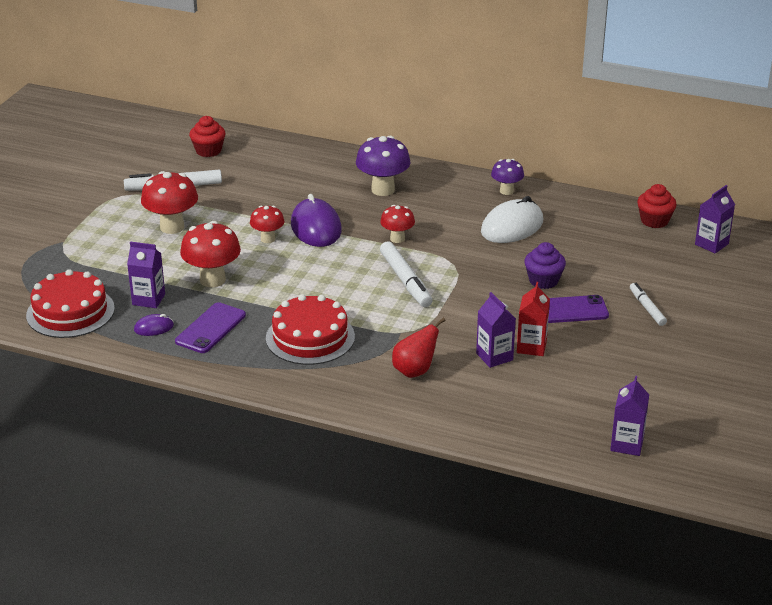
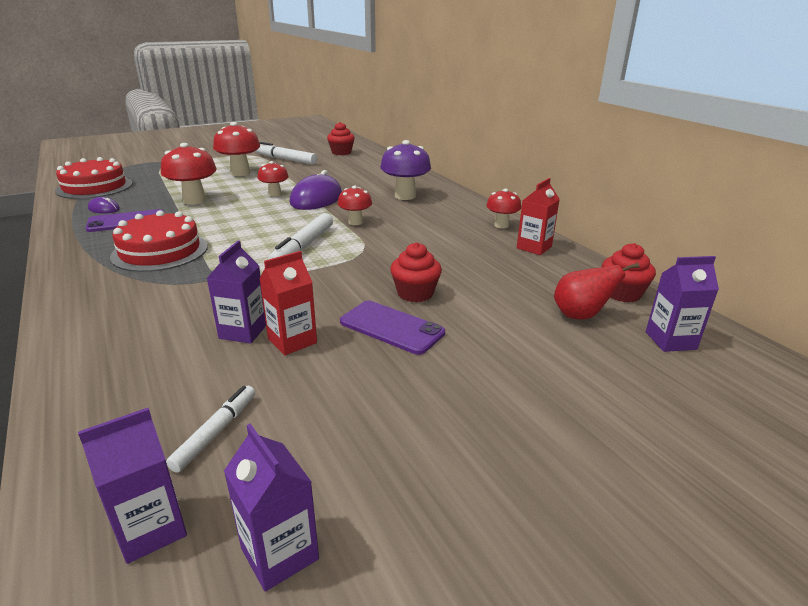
camera: 40 degrees right, 5 degrees down
purple carton [127,241,165,308] -> purple carton moved to [224,423,319,592]
red pear [392,318,446,378] -> red pear moved to [554,263,639,319]
white mouse [481,196,543,243] -> none
purple mushroom [491,159,524,195] -> red mushroom [486,189,521,229]
purple cupcake [524,242,566,289] -> red cupcake [390,242,442,302]
white marker [630,283,667,326] -> white marker moved to [166,386,255,473]
none -> red carton [517,178,560,255]

